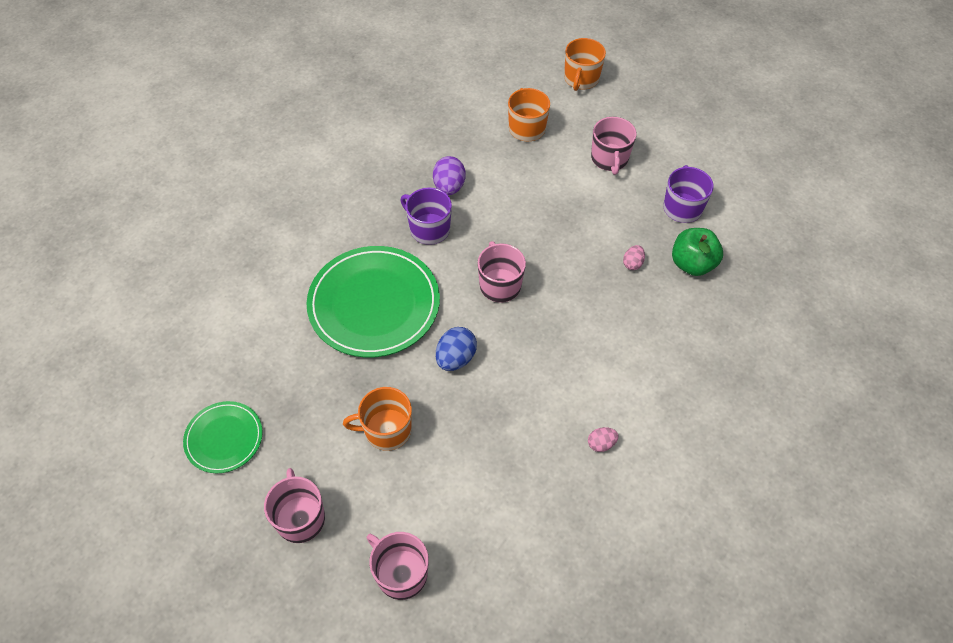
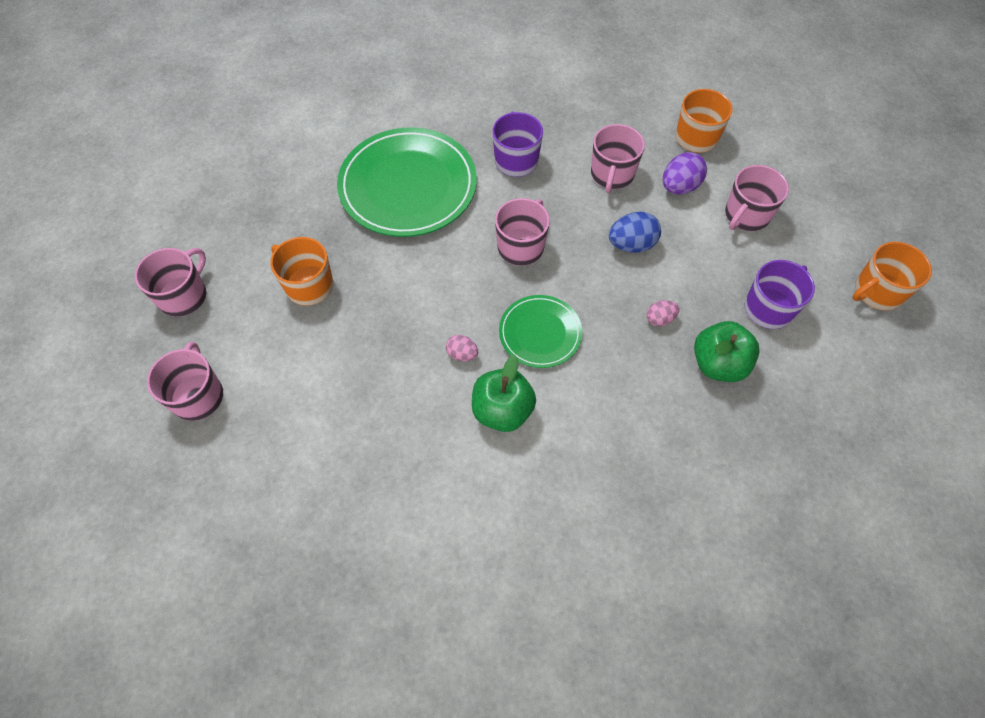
camera: 45 degrees right, 5 degrees up
green plate [183,401,263,473] -> green plate moved to [499,295,582,368]
purple egg [433,156,466,195] -> purple egg moved to [663,152,707,195]
blue egg [436,327,477,371] -> blue egg moved to [609,212,661,253]
orange mug [564,38,606,91] -> orange mug moved to [852,242,932,311]
pink egg [588,427,619,452] -> pink egg moved to [446,335,478,361]
none -> green apple [472,355,536,432]
none -> pink mug [591,124,645,193]

